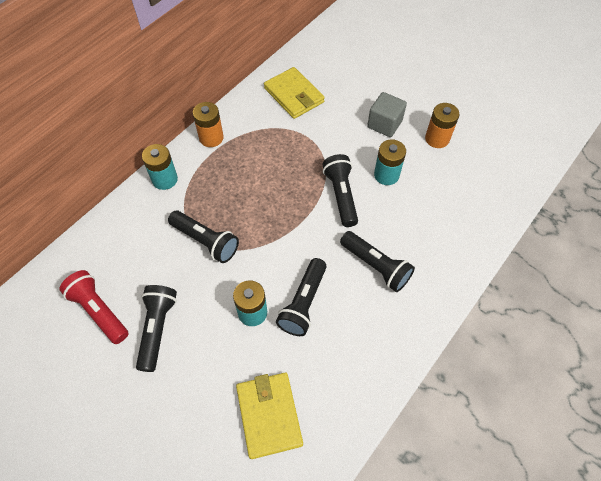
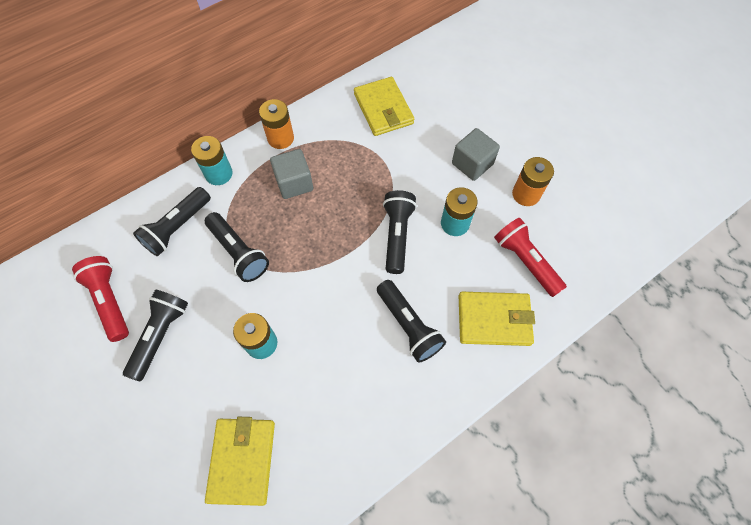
camera: 15 degrees right, 5 degrees up
black flashlight [276,258,327,336] -> black flashlight moved to [133,187,211,256]
none -> grey cube [270,149,313,199]
none -> yellow wallet [459,292,535,346]
none -> red flashlight [494,218,567,297]

